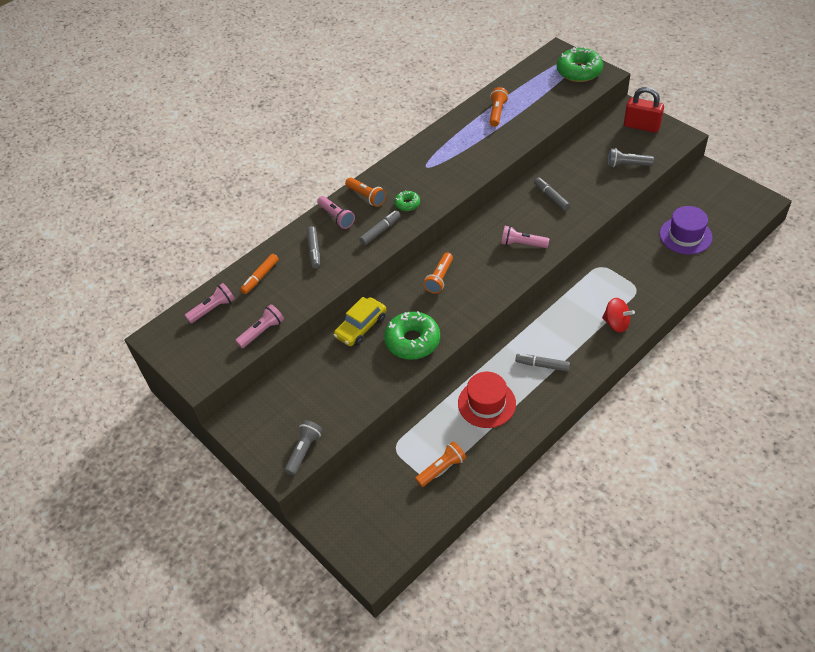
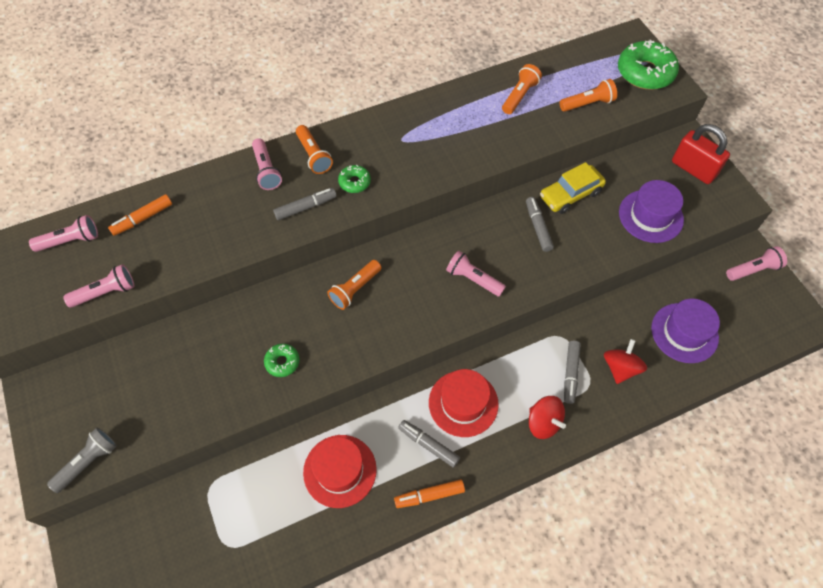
camera: 15 degrees right, 10 degrees up
grey marker [307,226,320,269] -> grey marker moved to [564,341,581,404]
yellow car [334,297,386,346] -> yellow car moved to [540,162,606,214]
green donut [384,311,440,360] -> green donut [264,344,300,377], size x0.50
orange flashlight [415,441,466,487] -> orange flashlight moved to [560,79,617,112]
grey flashlight [608,148,654,167] -> purple hat [619,180,684,243]
none -> orange marker [394,479,465,508]
none -> red hat [429,369,499,437]
none -> red spinning top [604,339,647,384]
none -> pink flashlight [726,246,787,281]

